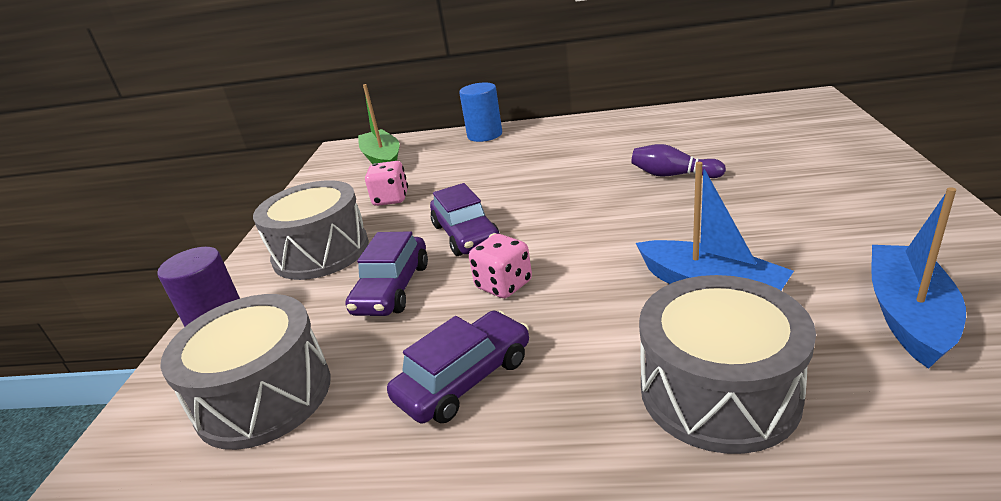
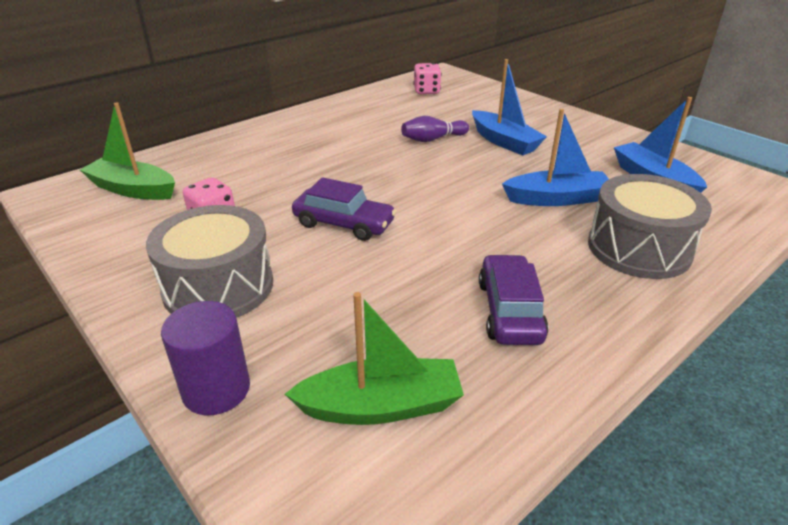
camera: 50 degrees left, 5 degrees up
grey drum [160,294,330,450] -> green boat [285,292,464,425]
purple car [346,231,428,316] -> none
blue cylinder [459,83,502,142] -> none
pink dice [469,234,532,298] -> pink dice moved to [413,63,442,94]
none -> blue boat [472,59,547,155]

